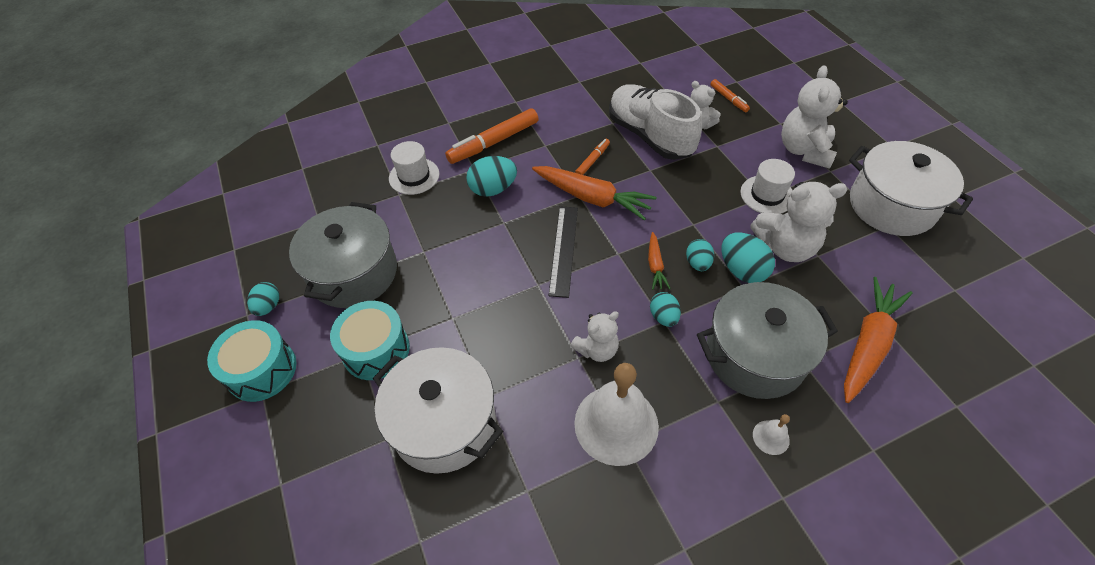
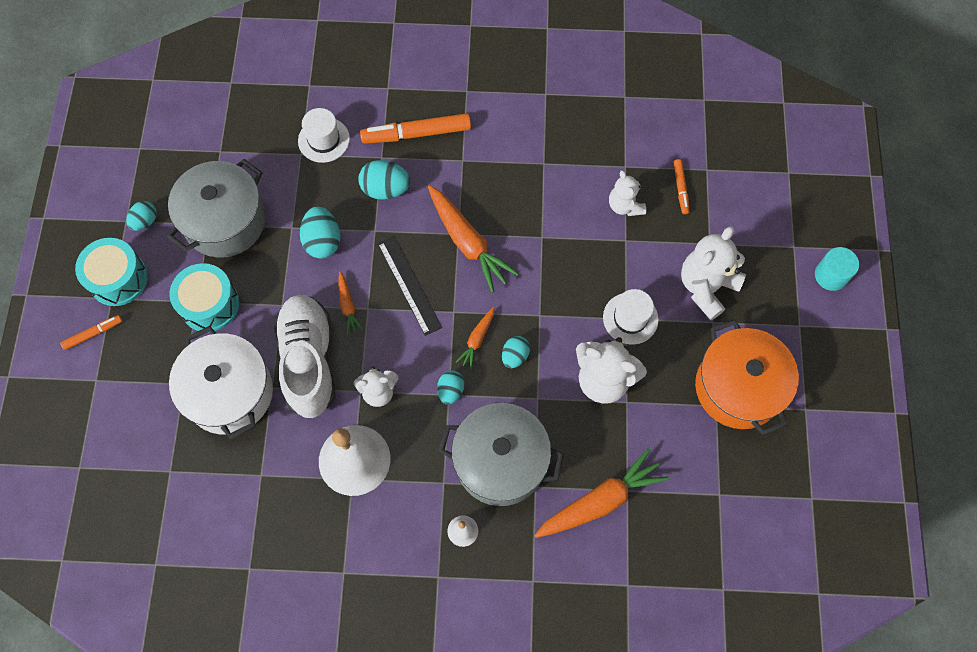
camera: 25 degrees right, 15 degrees up
black ruler [548,206,578,298] -> black ruler turned 60 degrees counterclockwise [378,236,442,336]
orange marker [575,139,610,175] -> orange marker moved to [60,315,122,350]
white shoe [609,84,702,160] -> white shoe moved to [274,295,336,418]
turquoise egg [722,233,775,283] -> turquoise egg moved to [300,206,341,258]
white pot [849,141,973,236] -> orange pot [695,319,799,435]
none -> orange carrot [339,271,364,335]
none -> turquoise cylinder [815,247,859,291]

